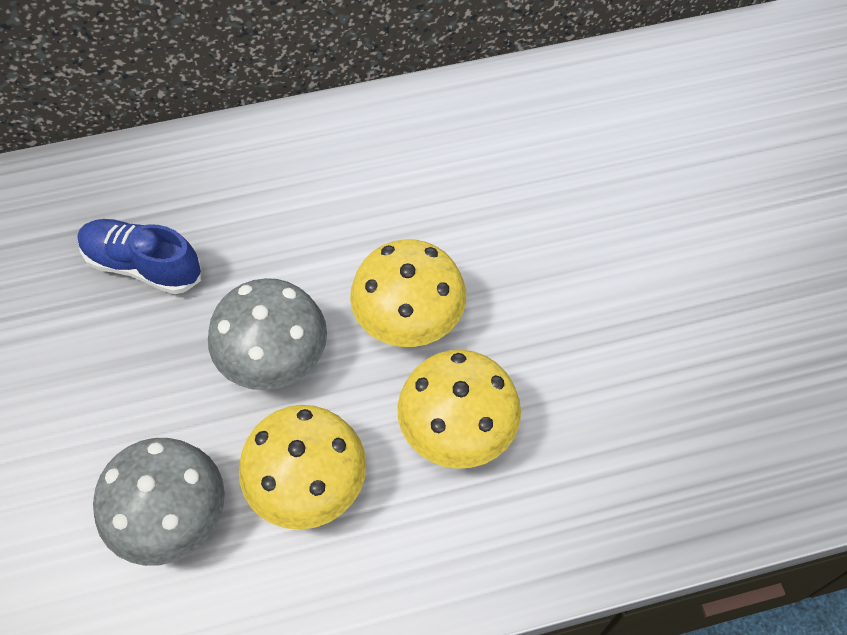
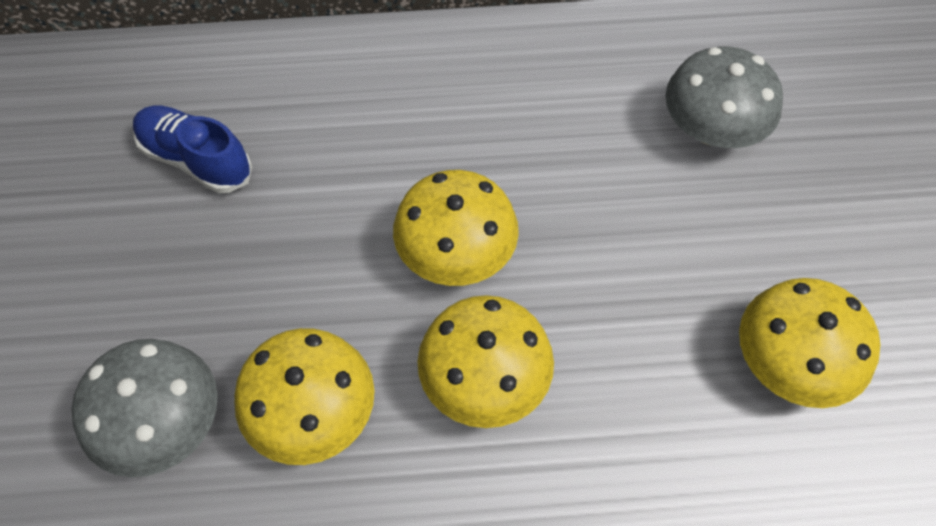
camera: 10 degrees right, 0 degrees up
grey mushroom [208,278,327,390] -> grey mushroom moved to [665,46,783,148]
none -> yellow mushroom [739,278,881,408]

